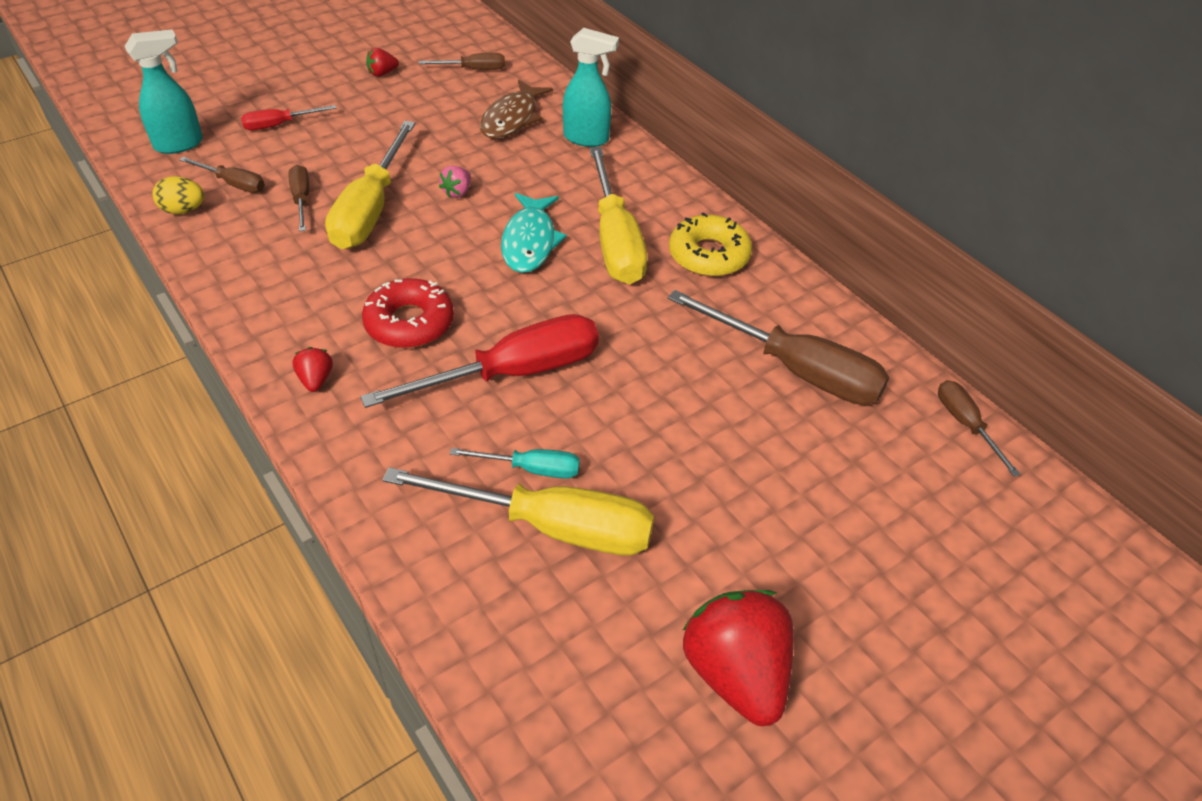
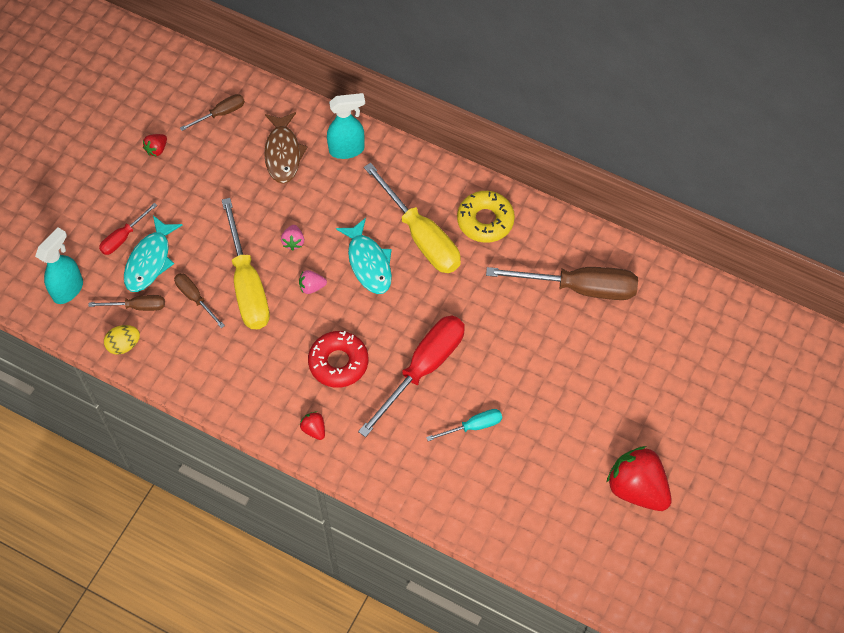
camera: 25 degrees left, 15 degrees up
yellow screwdriver [383,467,654,556] -> none
brown screwdriver [938,380,1021,477] -> none
none -> turquoise fish [124,215,183,292]
none -> pink strawberry [299,270,327,294]

